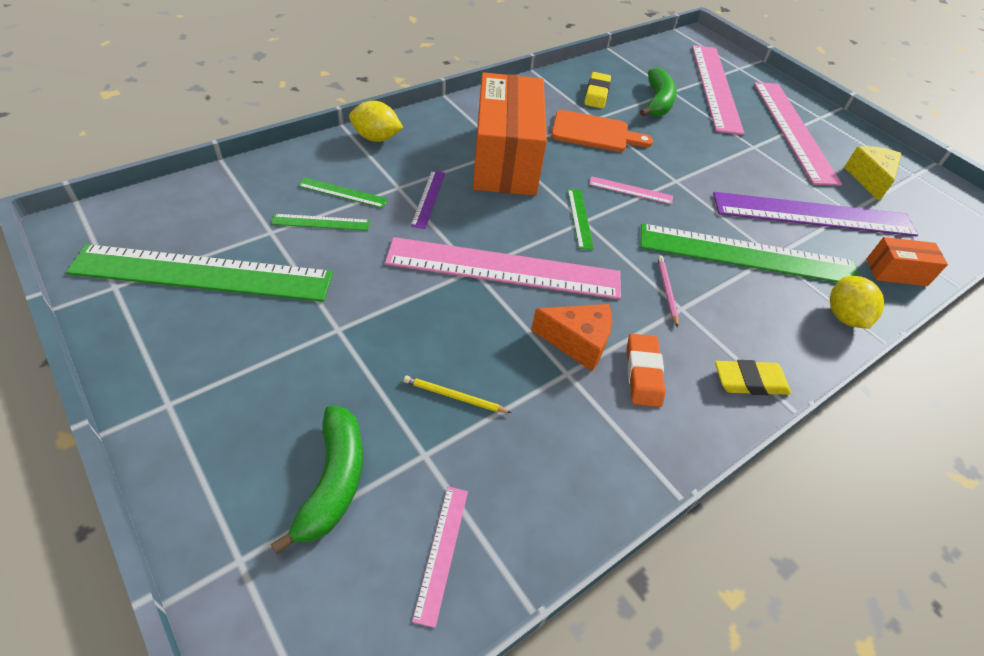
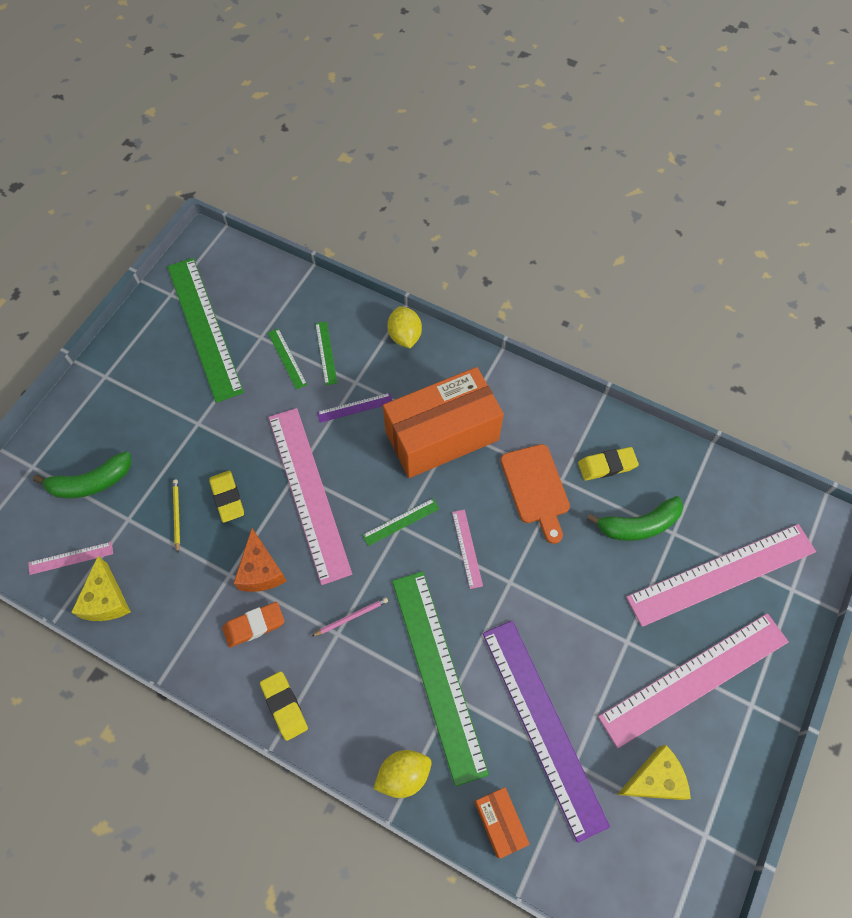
camera: 70 degrees right, 15 degrees up
none -> yellow cheese [71,556,131,621]
none -> yellow eraser [209,471,244,523]

